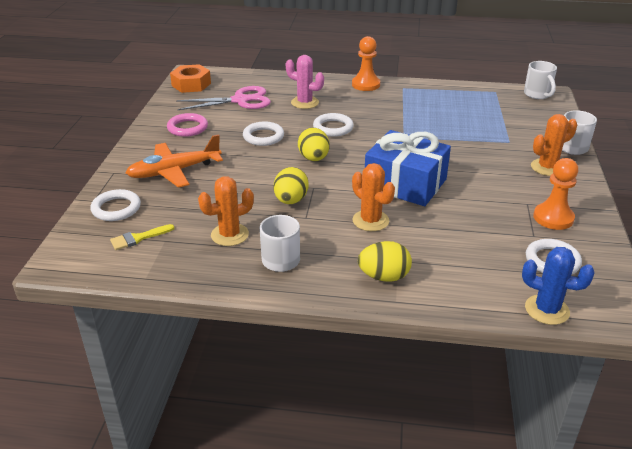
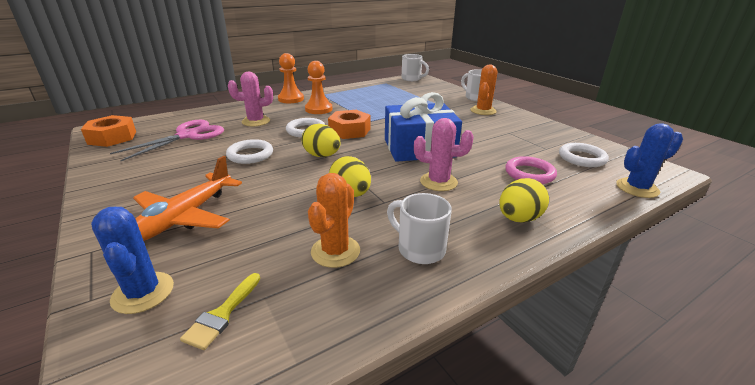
camera: 40 degrees left, 5 degrees down
white ring [90,189,141,221] -> blue cactus [91,207,174,314]
pink ring [167,113,208,137] -> pink ring moved to [505,156,557,184]
orange cactus [352,163,395,231] -> pink cactus [414,118,474,191]
orange pawn [533,158,578,230] -> orange pawn moved to [305,61,333,114]
none -> orange nut [328,110,370,139]

